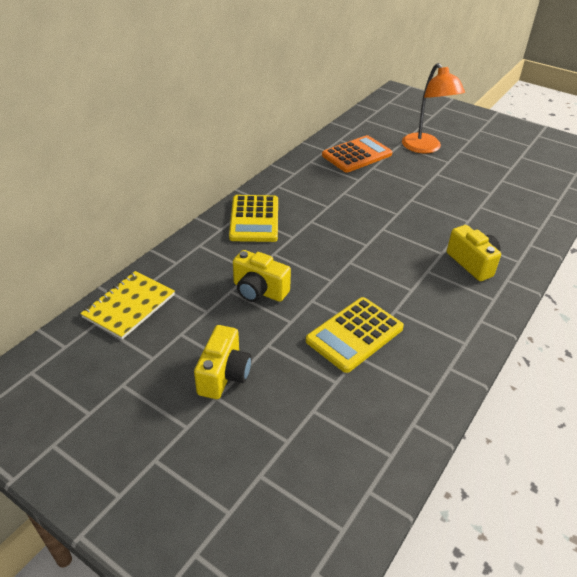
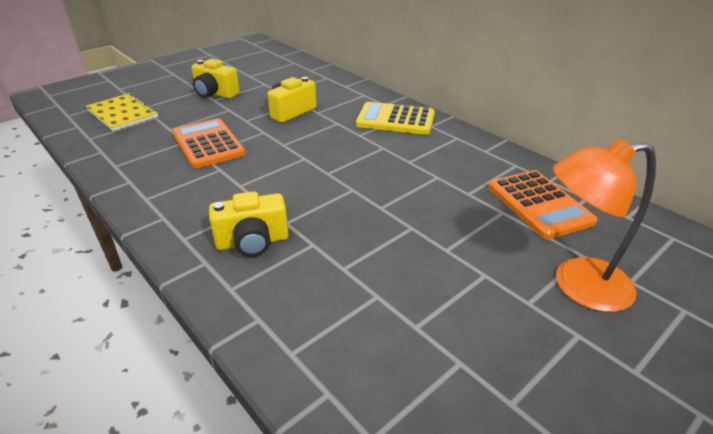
camera: 105 degrees right, 5 degrees down
yellow notebook [80,271,175,340] -> yellow notebook moved to [86,93,158,131]
yellow calculator [306,297,404,373] -> orange calculator [173,118,246,169]

